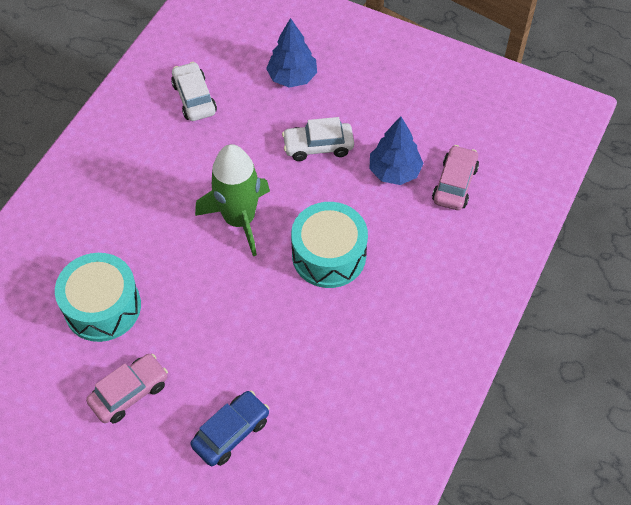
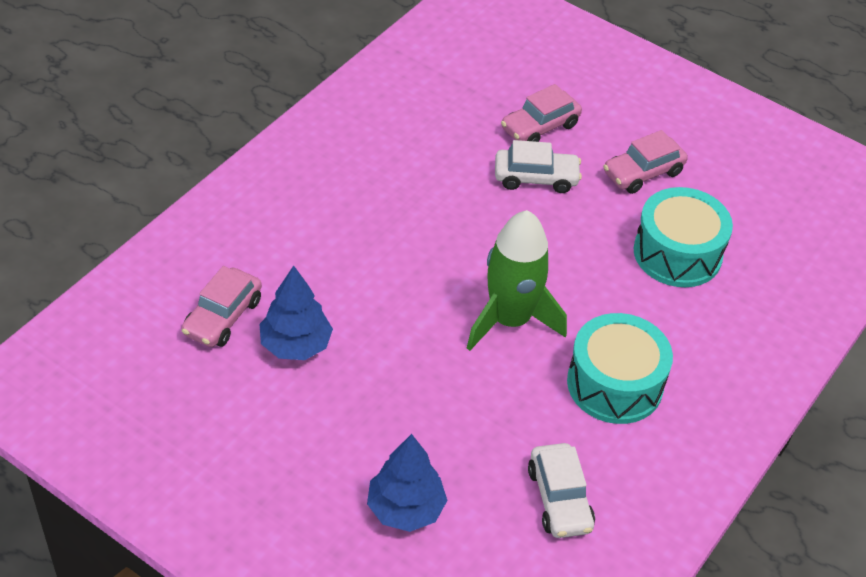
camera: 175 degrees left, 10 degrees down
blue car [190,391,270,466] -> pink car [501,84,582,142]
white car [282,117,354,161] -> white car moved to [495,140,582,193]
turquoise drum [291,202,368,288] -> turquoise drum moved to [567,313,673,424]

